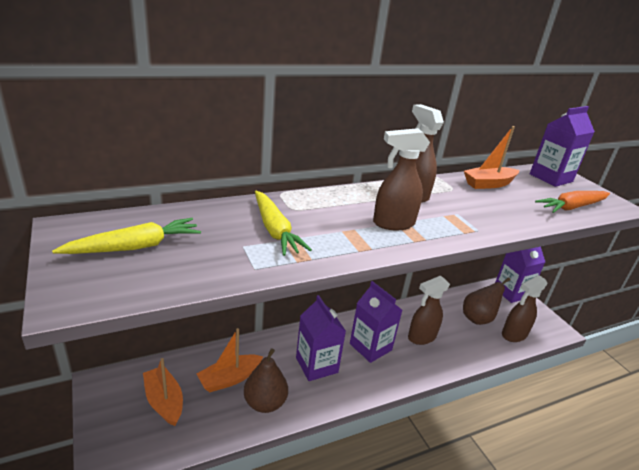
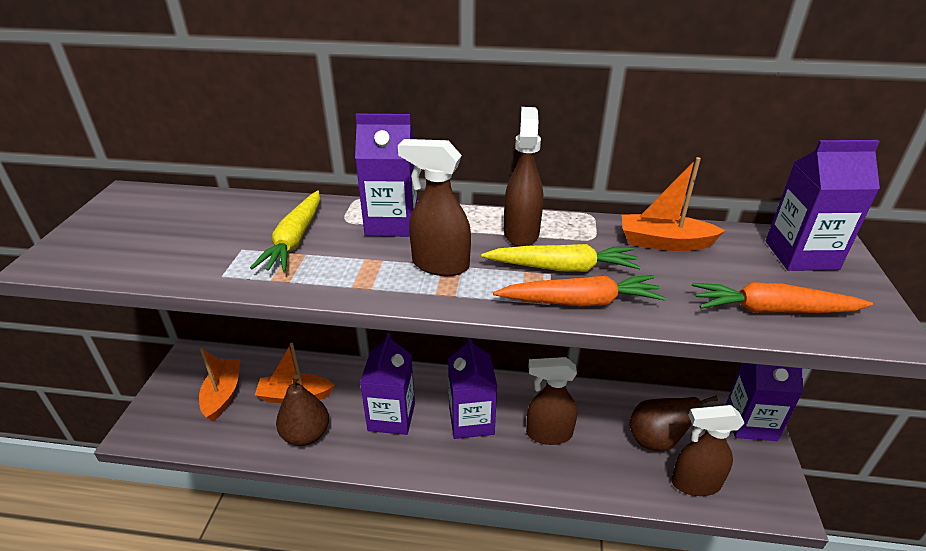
camera: 35 degrees right, 5 degrees up
yellow carrot [52,218,201,254] -> yellow carrot moved to [481,244,641,272]
none -> purple carton [355,114,418,237]
none -> orange carrot [493,275,665,307]

